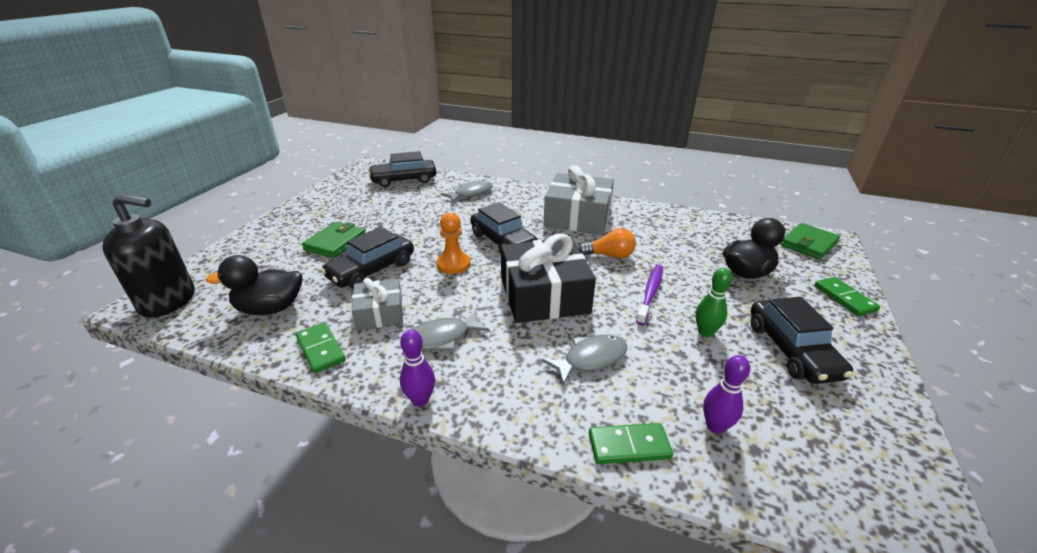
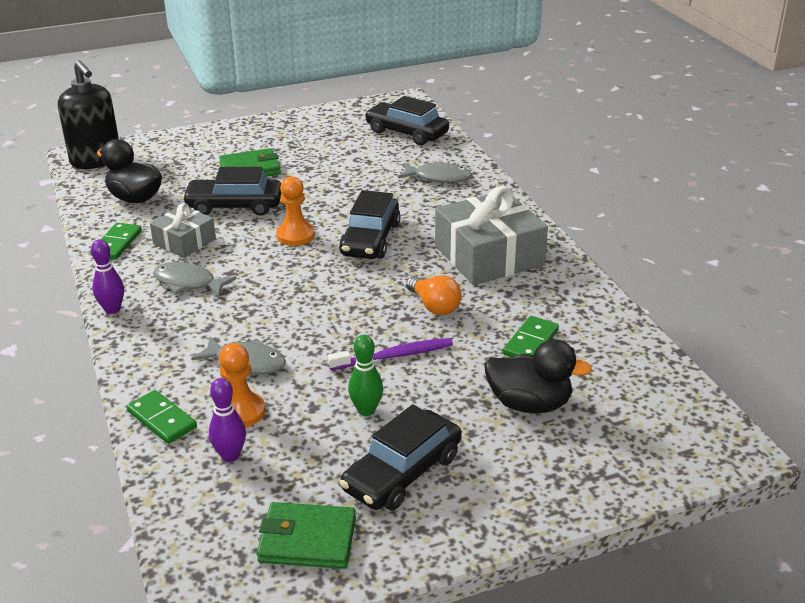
camera: 50 degrees right, 0 degrees up
black gift [501,234,596,323] -> none
green wallet [780,223,840,260] -> green wallet moved to [257,502,356,569]
green domino [814,277,880,316] -> green domino moved to [503,316,559,357]
none -> orange pawn [219,343,265,428]

